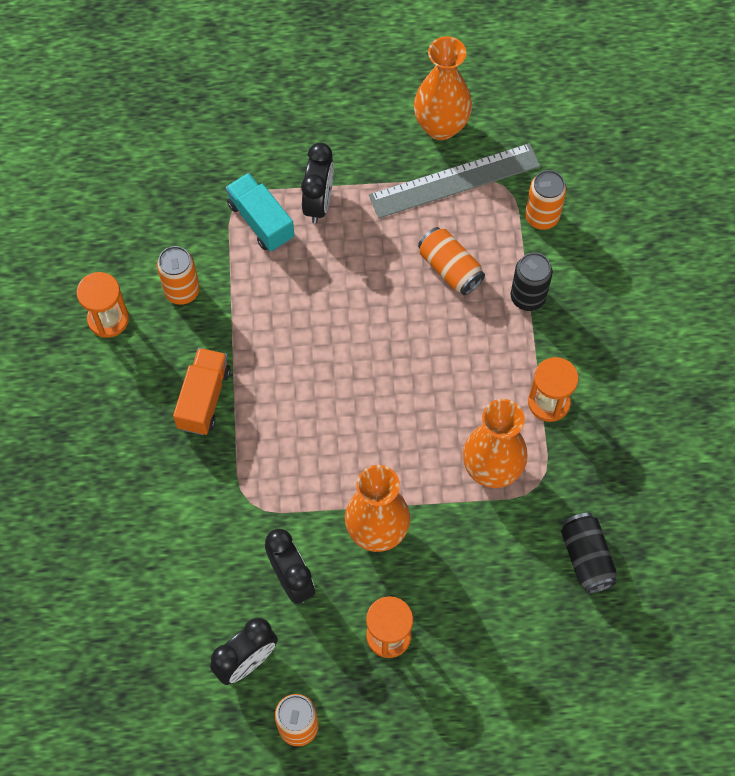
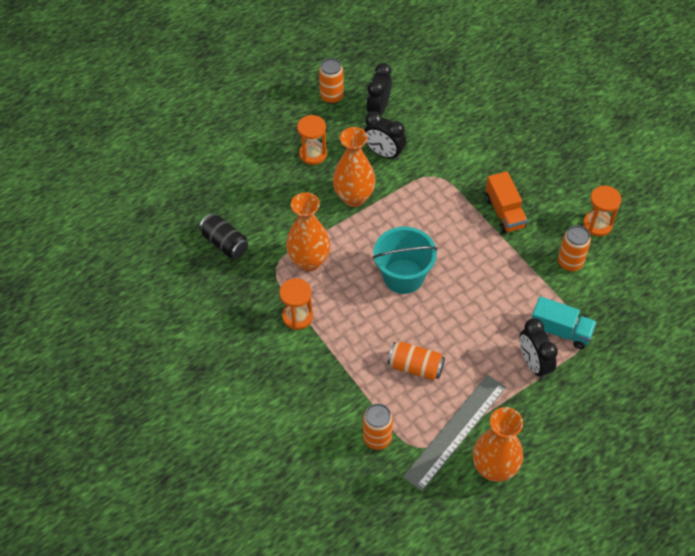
camera: 150 degrees right, 10 degrees down
black can [511,252,553,311] -> none
none -> turquoise bucket [373,227,437,294]

